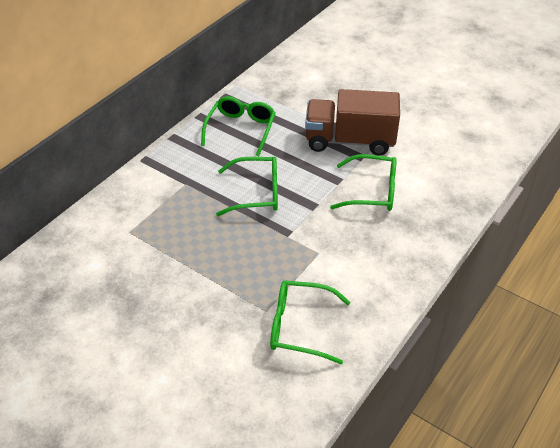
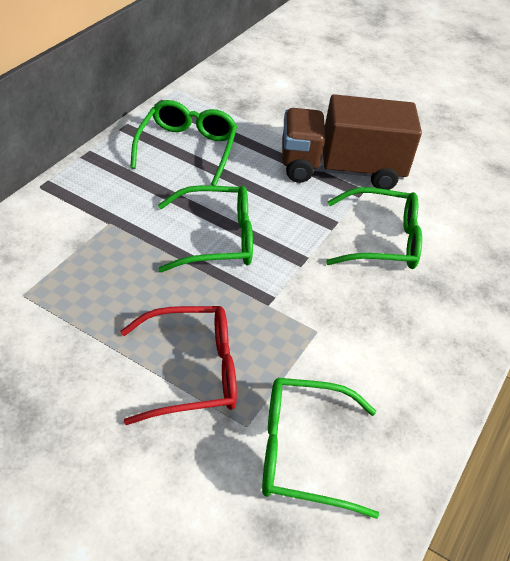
camera: 10 degrees left, 0 degrees up
none -> red glasses [120,306,237,425]

